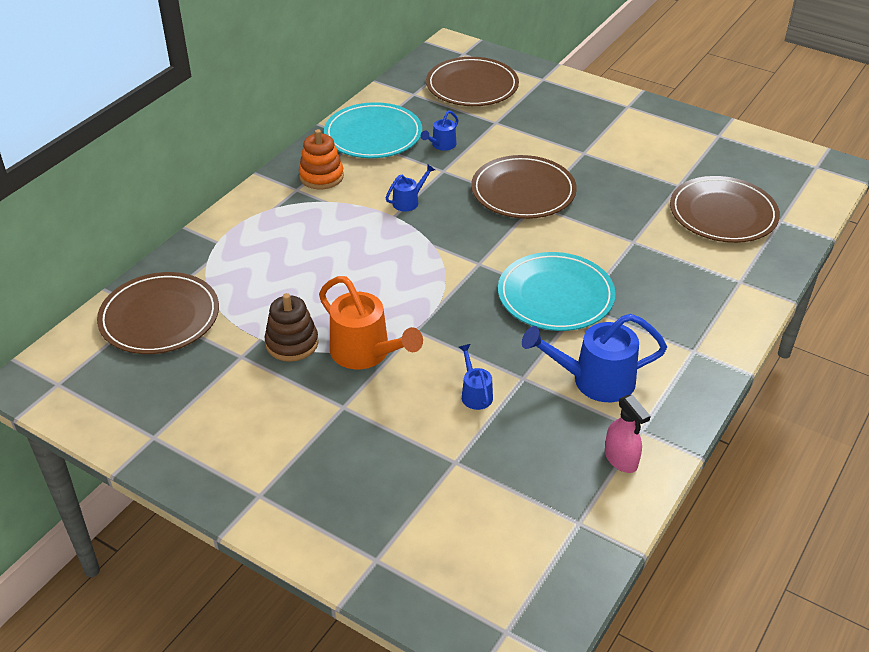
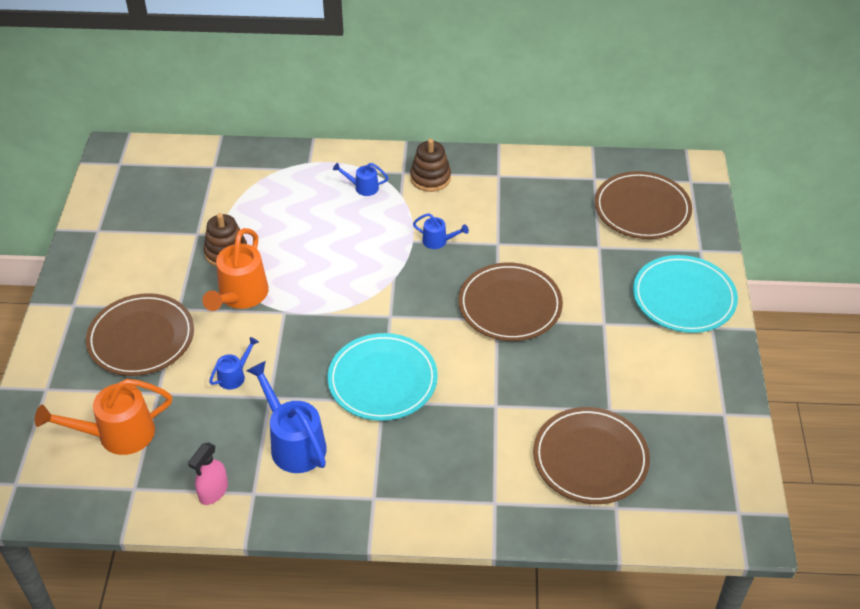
camera: 60 degrees right, 5 degrees up
brown plate [97,272,219,354] -> brown plate moved to [86,293,194,376]
orange stacking toy [299,129,344,189] -> brown stacking toy [410,139,451,192]
turquoise plate [324,102,422,158] -> turquoise plate moved to [633,255,738,333]
blue watering can [421,111,458,151] -> blue watering can moved to [333,163,388,196]
none -> orange watering can [35,379,172,455]

